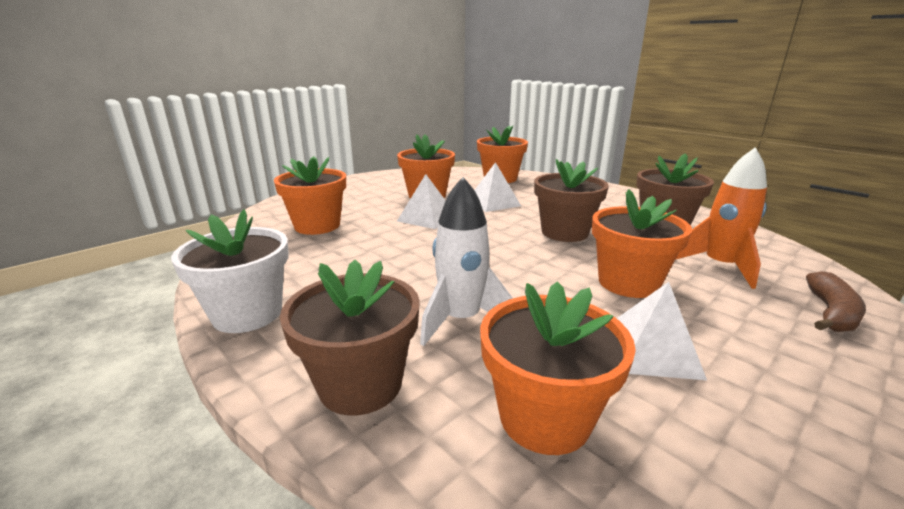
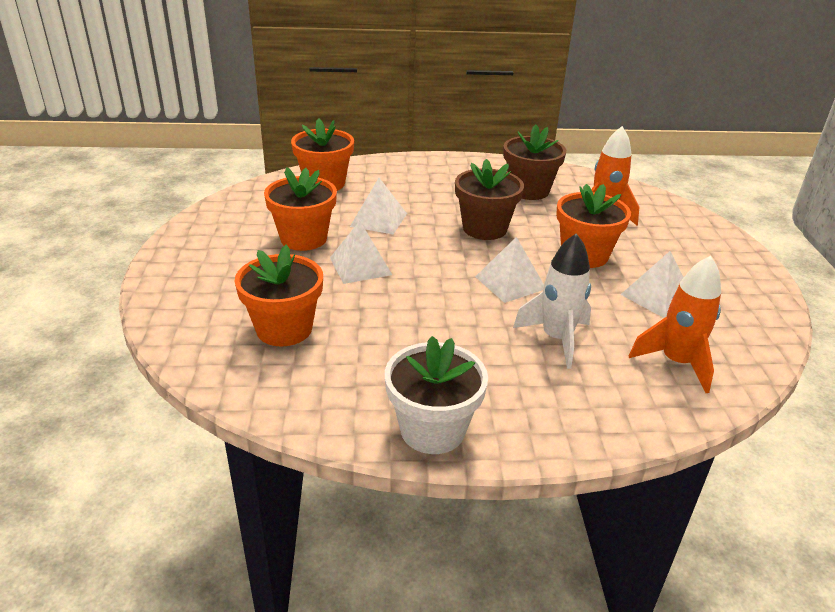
camera: 50 degrees left, 10 degrees up
brown flower pot [280,260,420,415] -> none
orange flower pot [480,282,636,455] -> orange rocket [629,256,721,393]
brown banana [806,271,866,332] -> none
none -> white pyramid [475,237,544,303]

